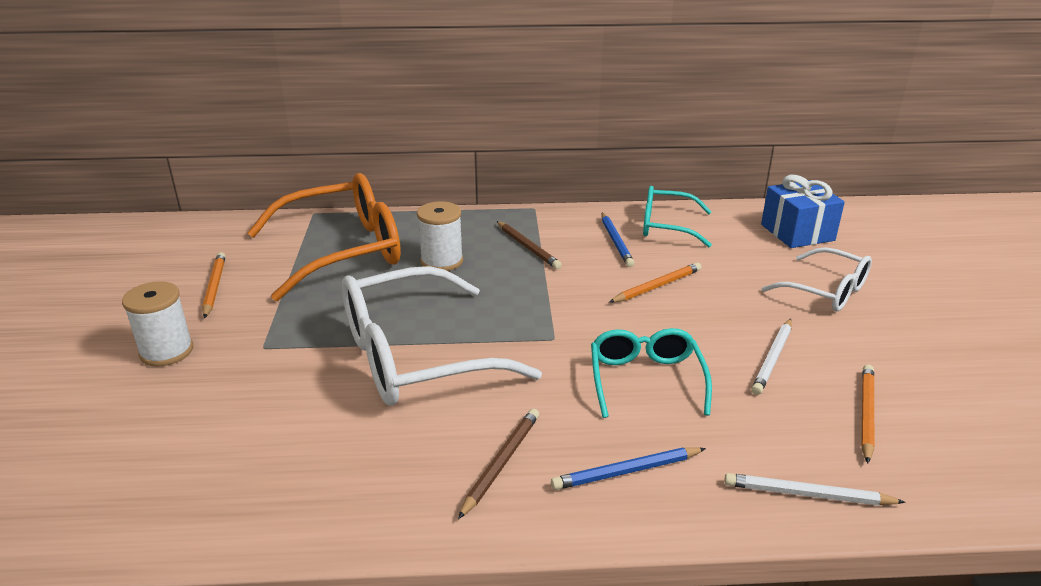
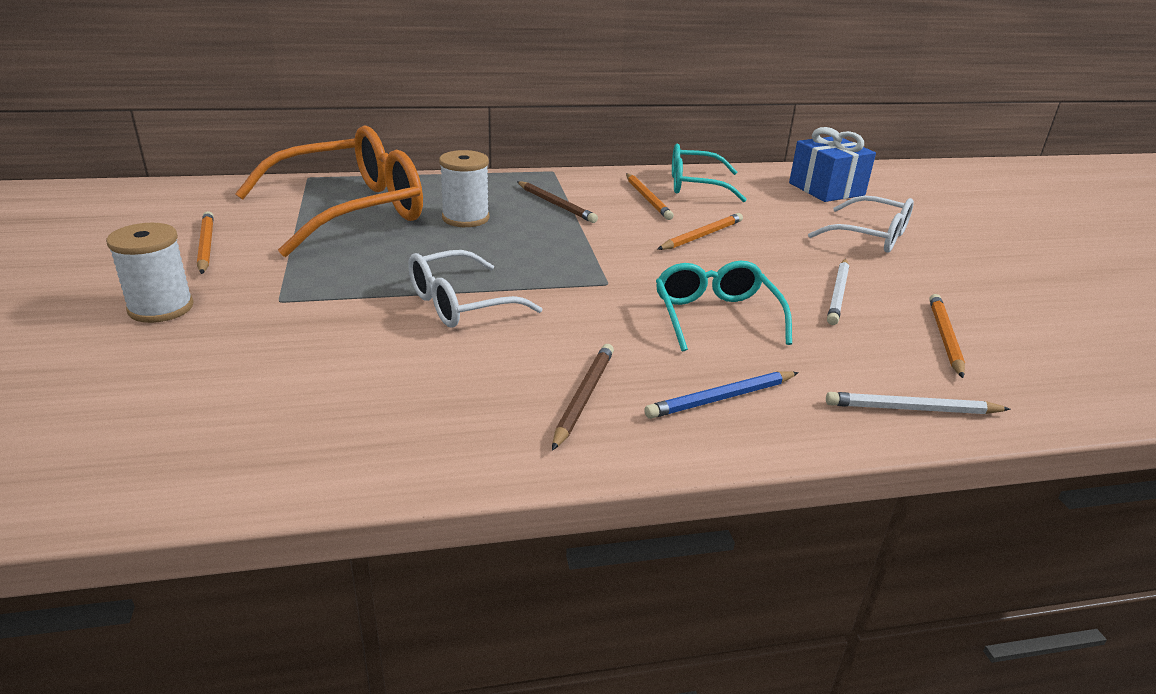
camera: 10 degrees left, 0 degrees up
white glasses [342,266,542,406] -> white glasses [408,250,543,328], size x0.57
blue pencil [601,213,635,267] -> orange pencil [626,173,674,220]

